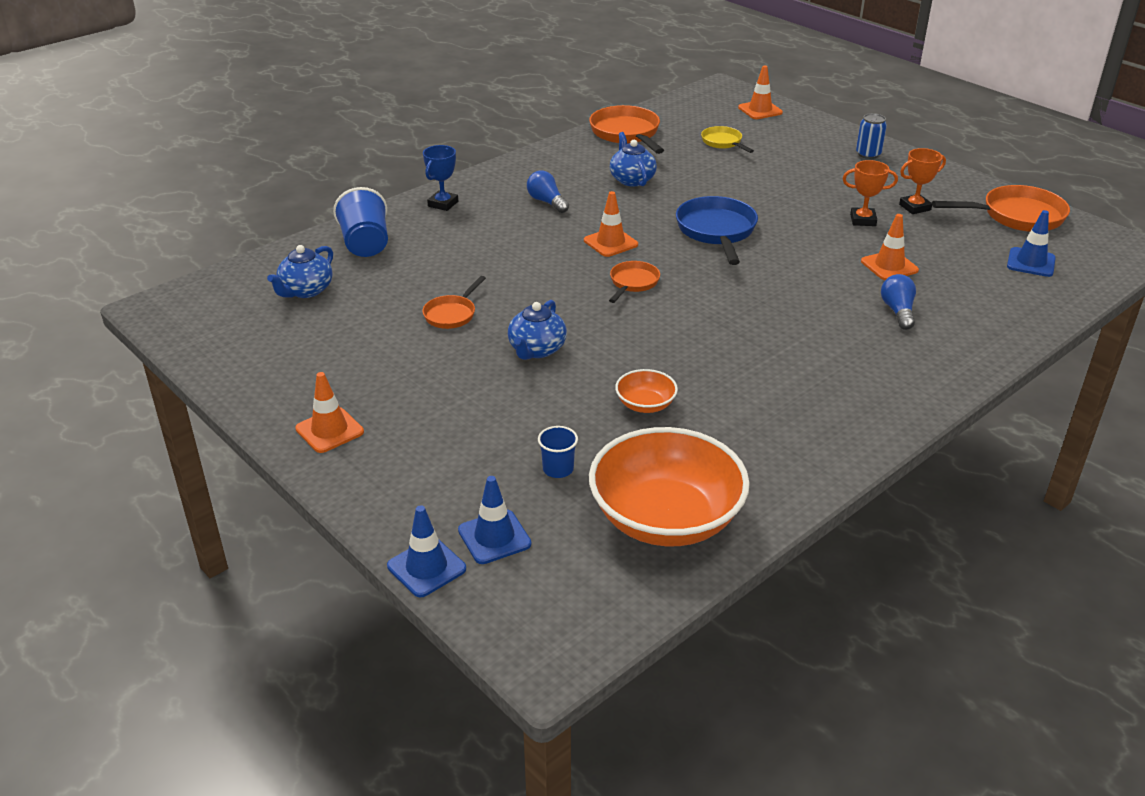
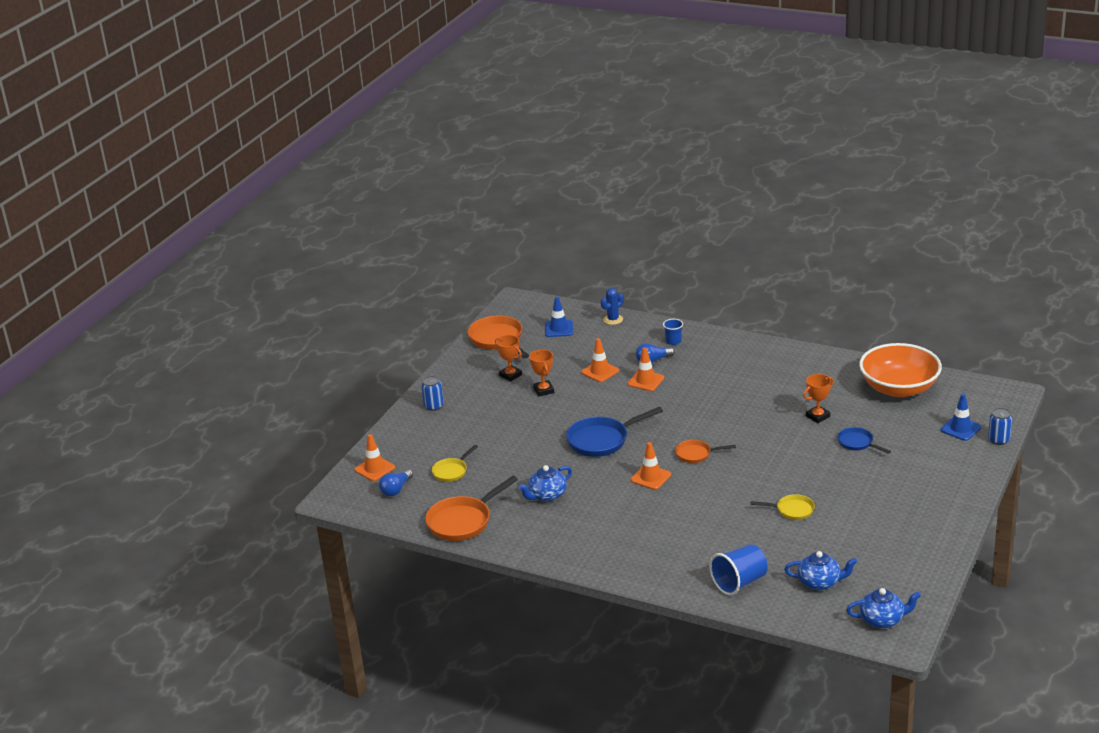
camera: 110 degrees left, 5 degrees down
orange traffic cone [295,372,364,453] -> orange traffic cone moved to [628,347,664,391]
blue traffic cone [387,505,466,597] -> blue can [988,408,1012,445]
orange pan [422,276,486,329] -> yellow pan [751,494,815,520]
blue trophy [423,145,458,211] -> none
blue teapot [508,300,567,360] -> blue teapot moved to [846,588,921,628]
blue light bulb [527,171,569,213] -> blue light bulb moved to [379,469,413,496]
blue cup [538,426,578,478] -> blue cup moved to [663,319,683,345]
orange bowl [615,369,678,413] -> orange trophy [803,374,834,423]
none -> blue cactus [601,288,624,325]
none -> blue pan [837,427,891,454]

